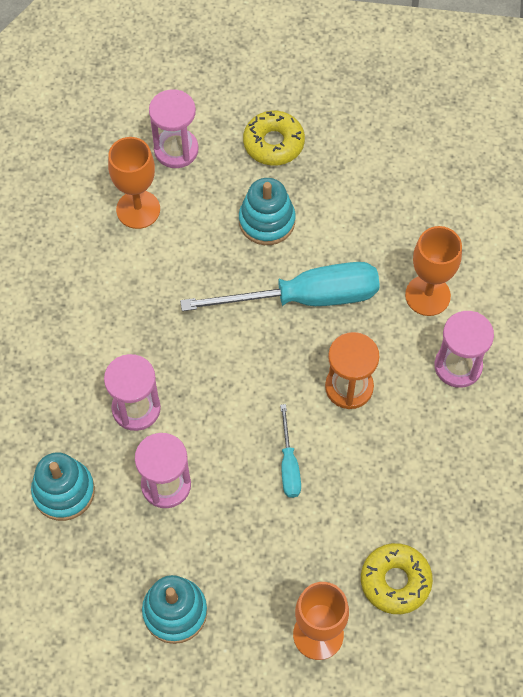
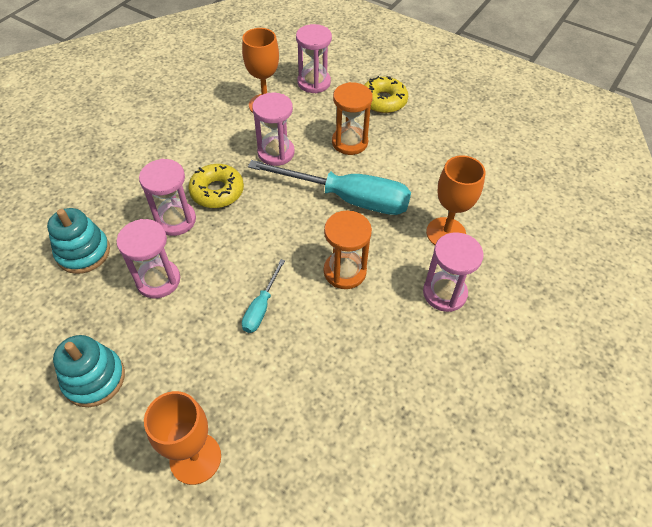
camera: 25 degrees right, 10 degrees down
turquoise stacking toy [239,178,296,245] -> orange hourglass [332,82,373,155]
yellow donut [361,543,433,614] -> yellow donut moved to [188,164,244,208]
none -> pink hourglass [252,93,295,166]

